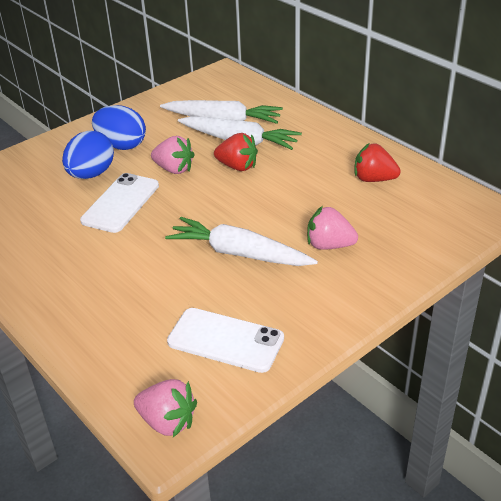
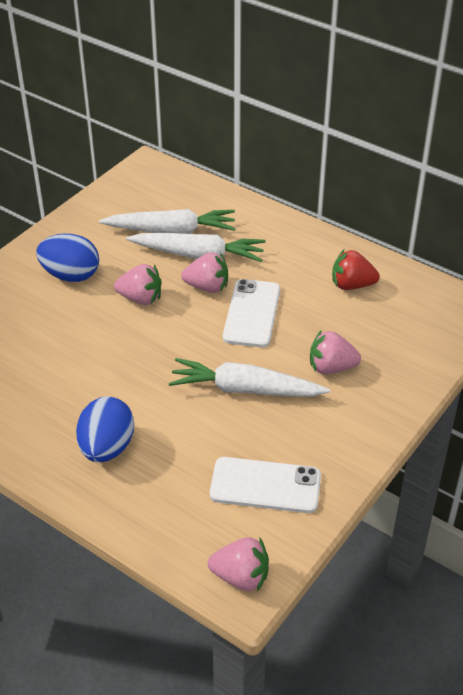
camera: 15 degrees left, 5 degrees up
blue egg [62,131,114,179] -> blue egg moved to [76,397,134,462]
white phone [80,173,159,233] -> white phone moved to [223,279,280,348]
red strawberry [214,133,258,171] -> pink strawberry [181,252,228,293]

